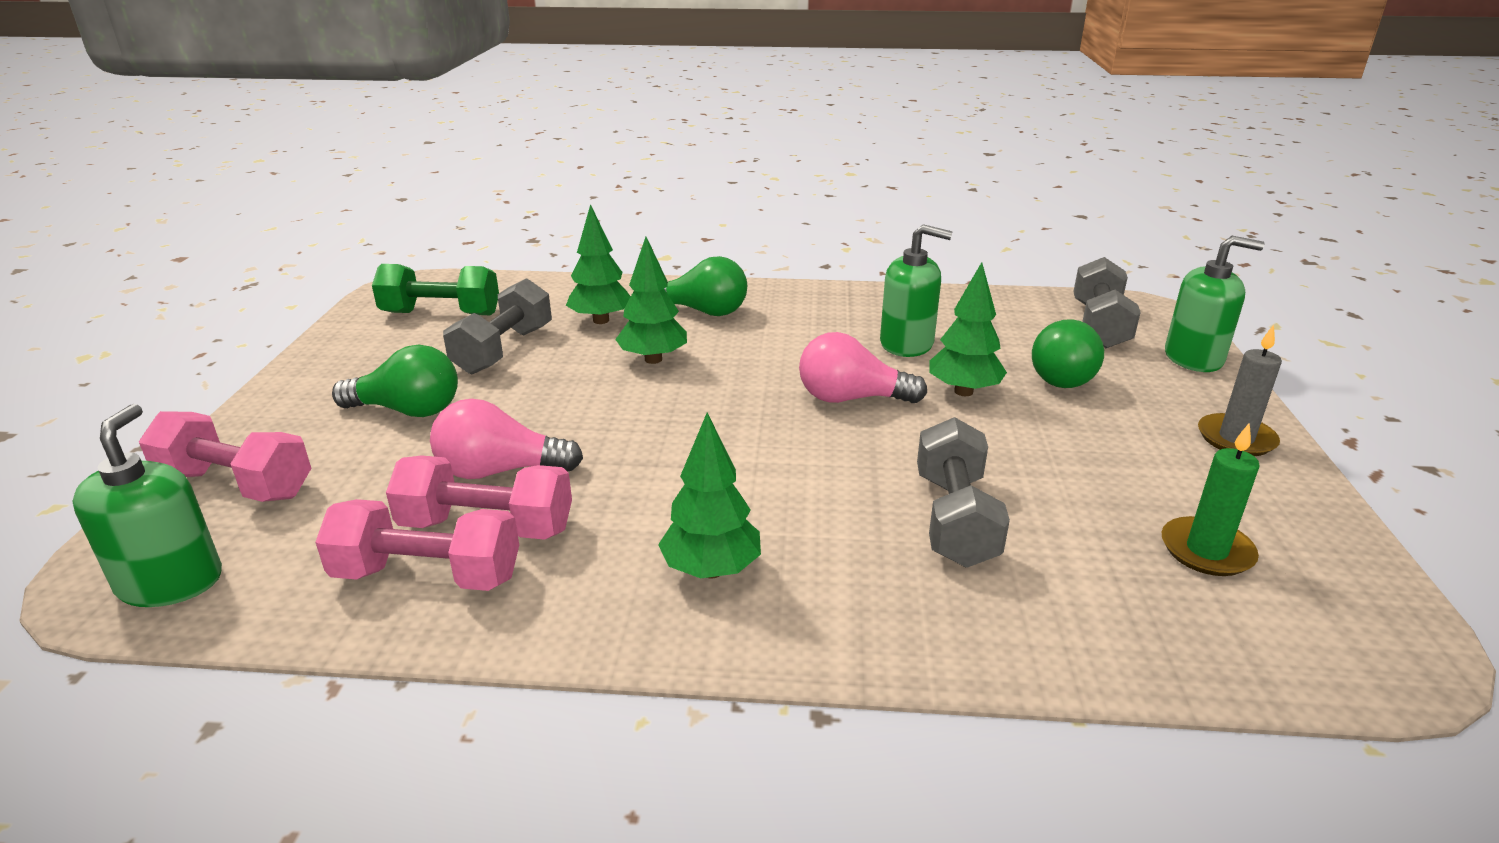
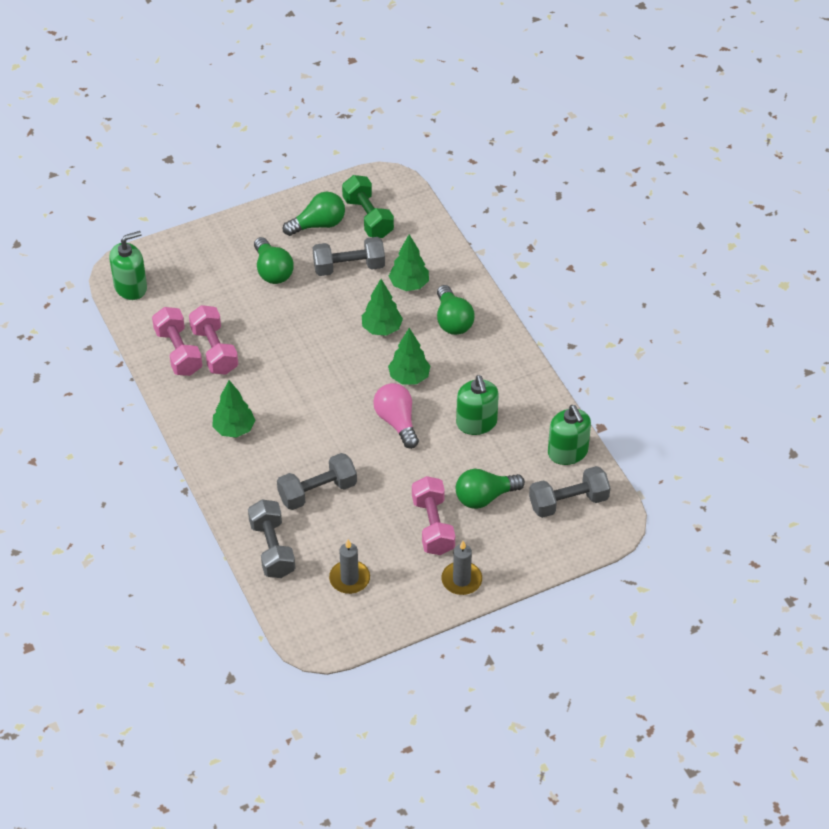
camera: 60 degrees right, 20 degrees up
pink dumbbell [139,411,311,502] -> pink dumbbell moved to [412,476,455,555]
pink light bulb [430,399,583,479] -> none
green tree [930,262,1007,396] -> green tree moved to [388,328,430,384]
green candle [1162,423,1260,576] -> grey candle [329,539,370,594]
green soap dispenser [1165,236,1264,372] -> green soap dispenser moved to [548,405,591,465]
none -> grey dumbbell [248,500,295,578]
none -> green light bulb [283,192,345,236]

